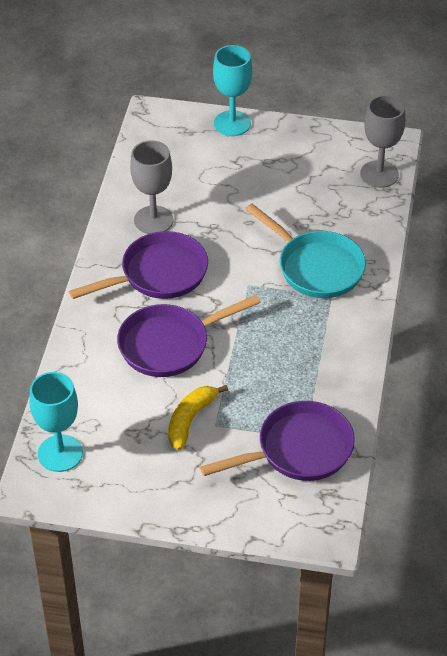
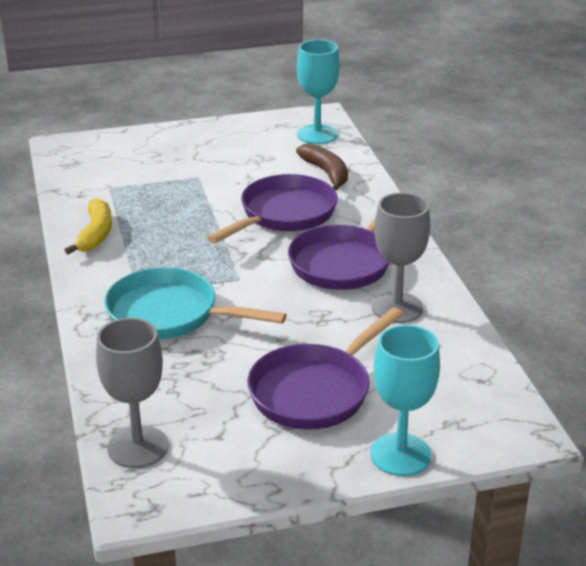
camera: 155 degrees right, 15 degrees down
yellow banana [168,385,228,450] -> yellow banana moved to [65,198,112,255]
purple pan [200,401,355,481] -> purple pan moved to [247,307,403,430]
none -> brown banana [296,143,348,190]

